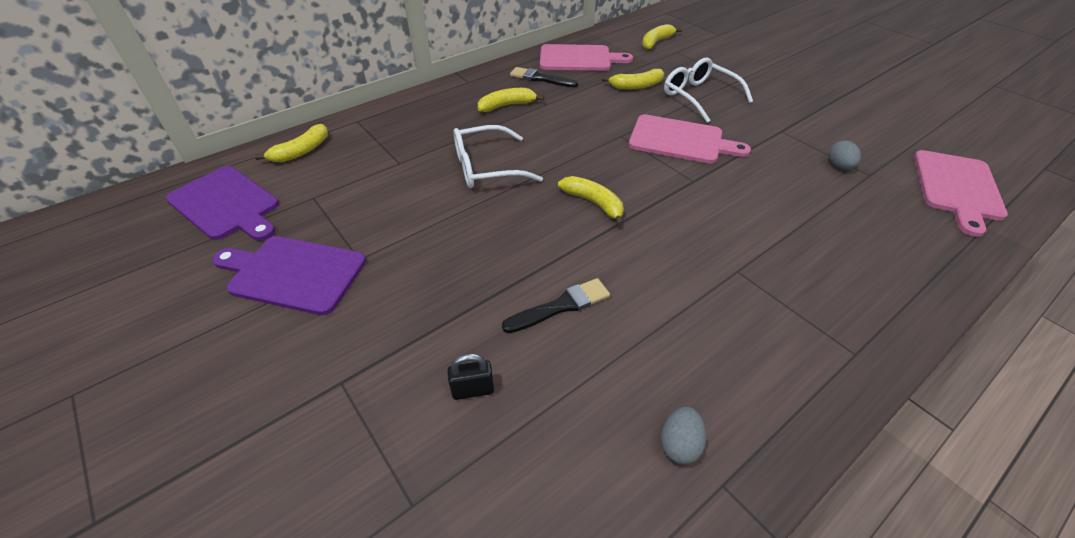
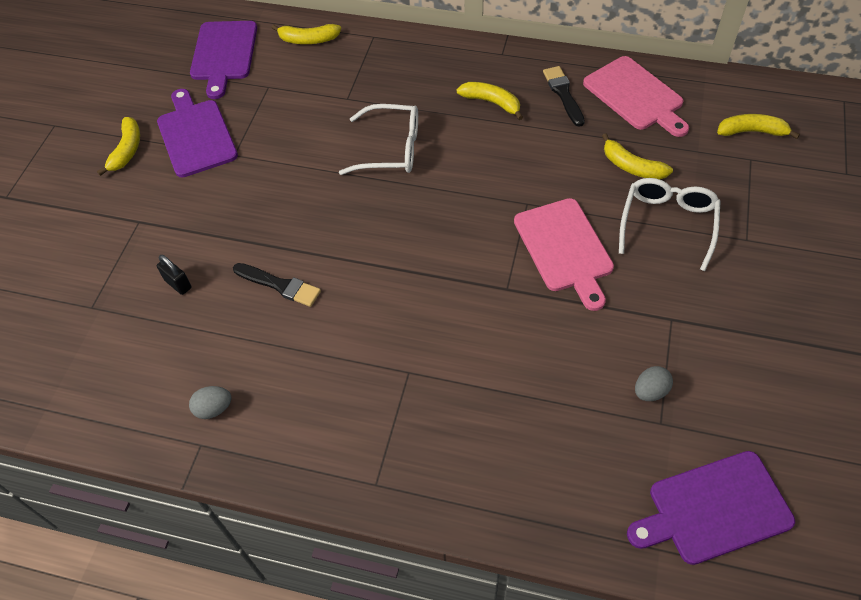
camera: 55 degrees right, 10 degrees up
white glasses [454,125,543,188] -> white glasses turned 150 degrees clockwise [339,104,418,175]
yellow banana [558,176,624,226] -> yellow banana moved to [97,117,140,176]
pink cutting board [914,150,1008,237] -> purple cutting board [627,451,795,565]

